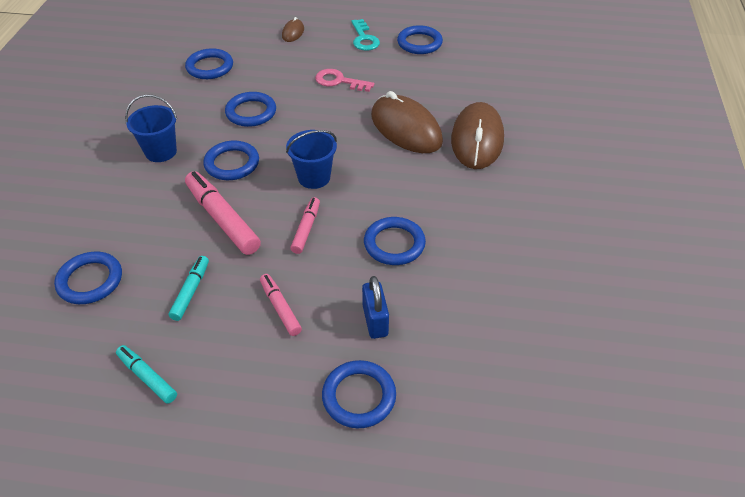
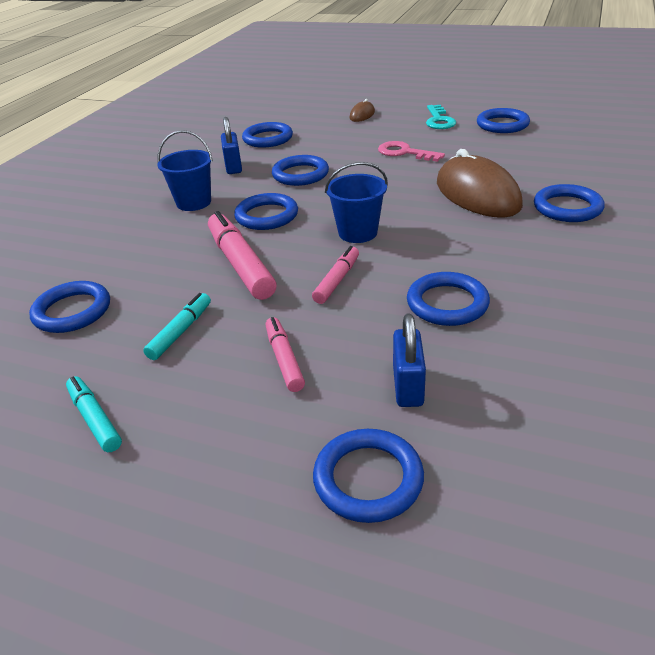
camera: 15 degrees right, 10 degrees down
brown mouse [451,102,504,169] -> blue ring [534,184,605,222]
none -> blue padlock [221,117,242,174]

